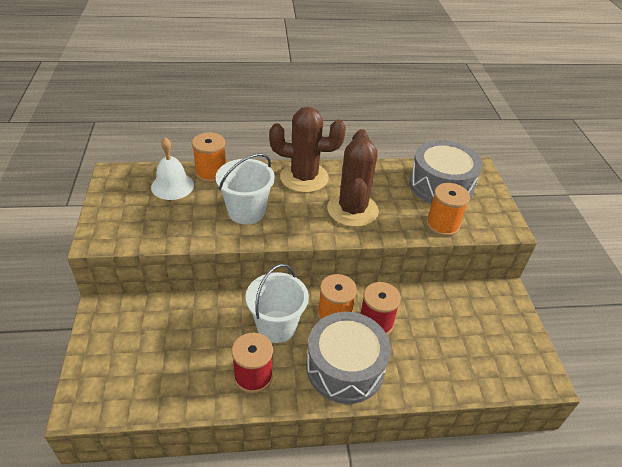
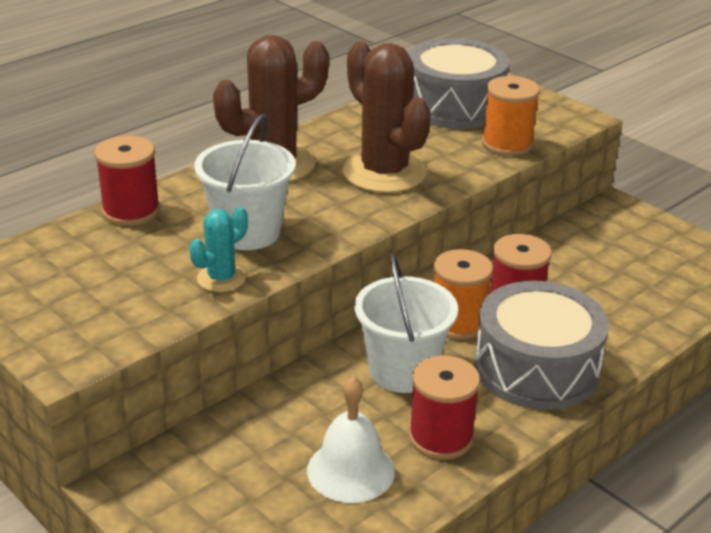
camera: 35 degrees left, 10 degrees down
white bell [151,137,194,200] -> white bell moved to [307,376,395,503]
orange spool [192,132,226,183] -> red spool [95,136,160,226]
none -> turquoise cactus [189,207,248,292]

